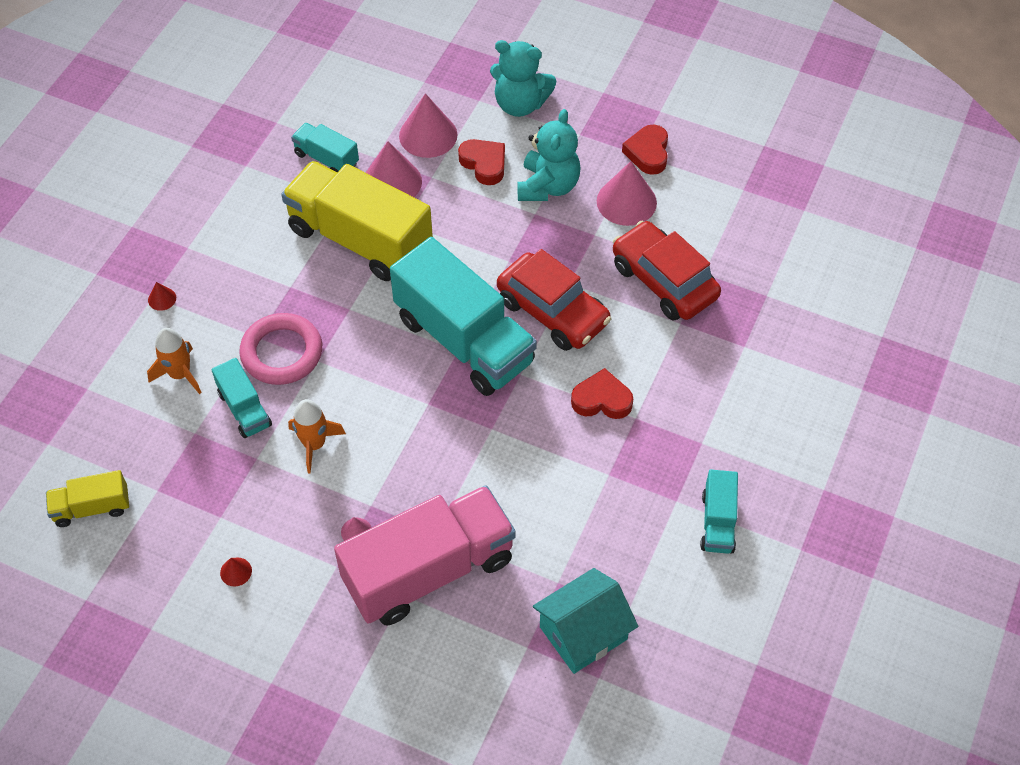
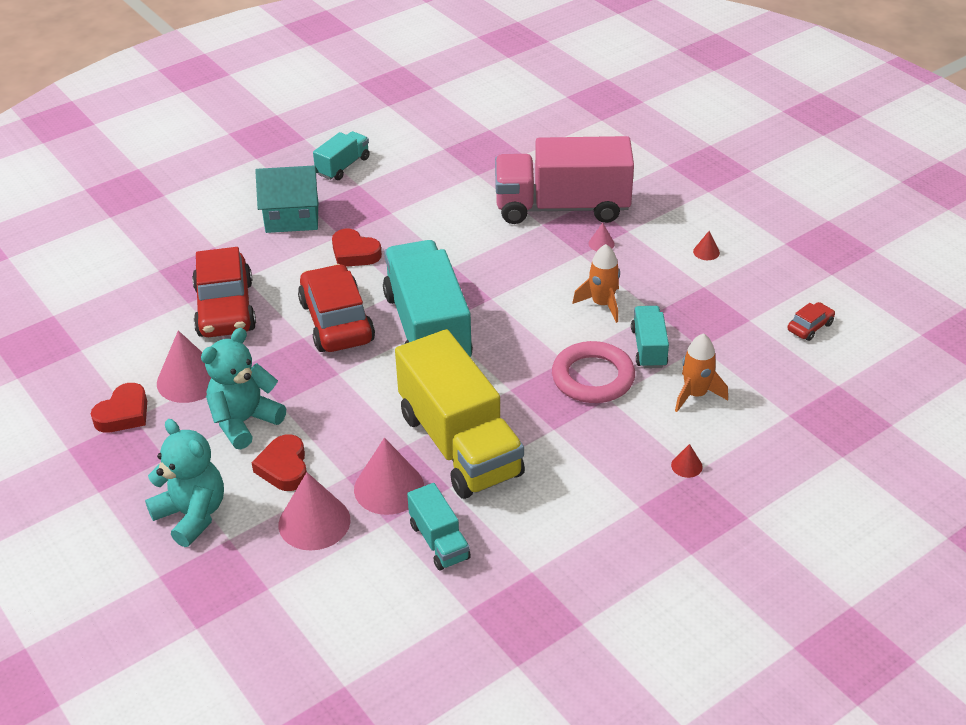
camera: 150 degrees left, 15 degrees down
yellow truck [46,470,129,527] -> red car [788,302,835,341]
turquoise house [533,568,638,674] -> turquoise house moved to [255,165,319,233]

